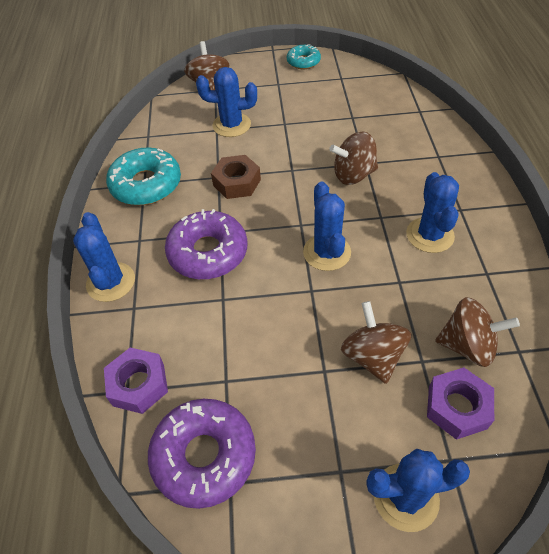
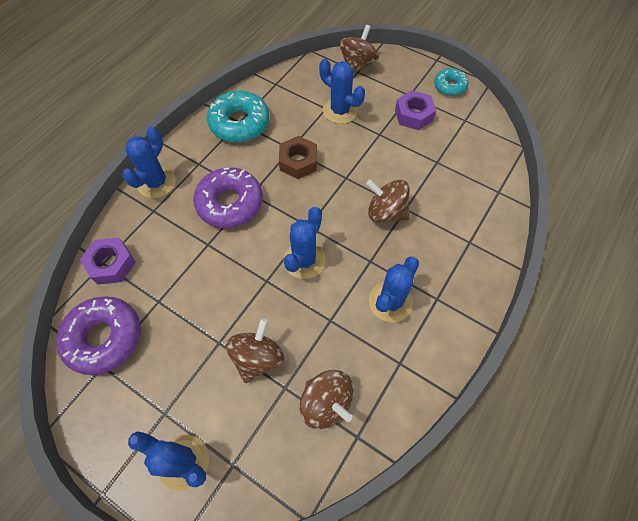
camera: 35 degrees right, 10 degrees up
purple nut [427,367,494,440] -> purple nut moved to [395,90,436,130]

